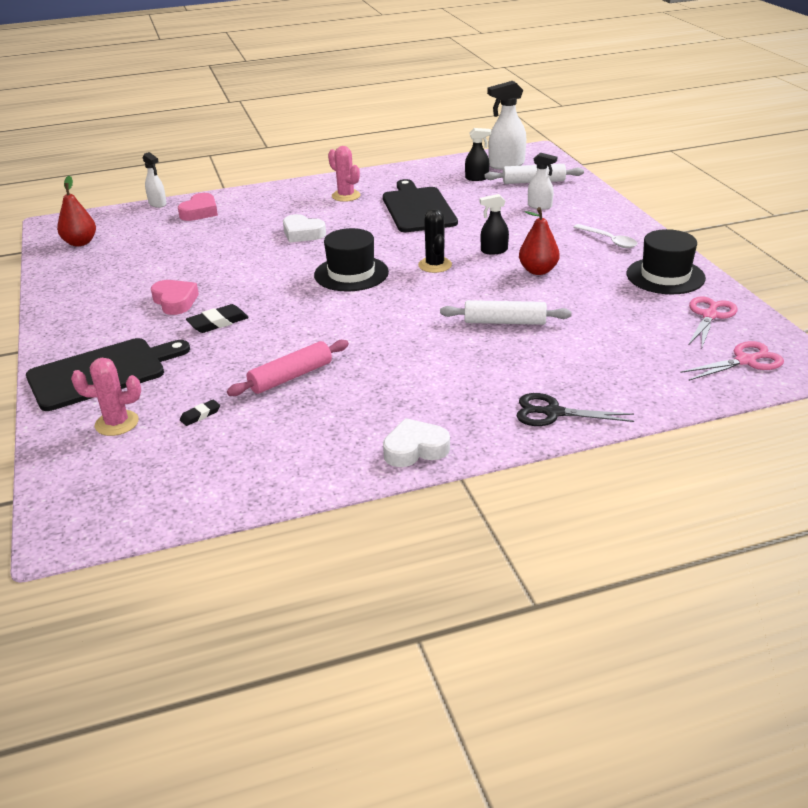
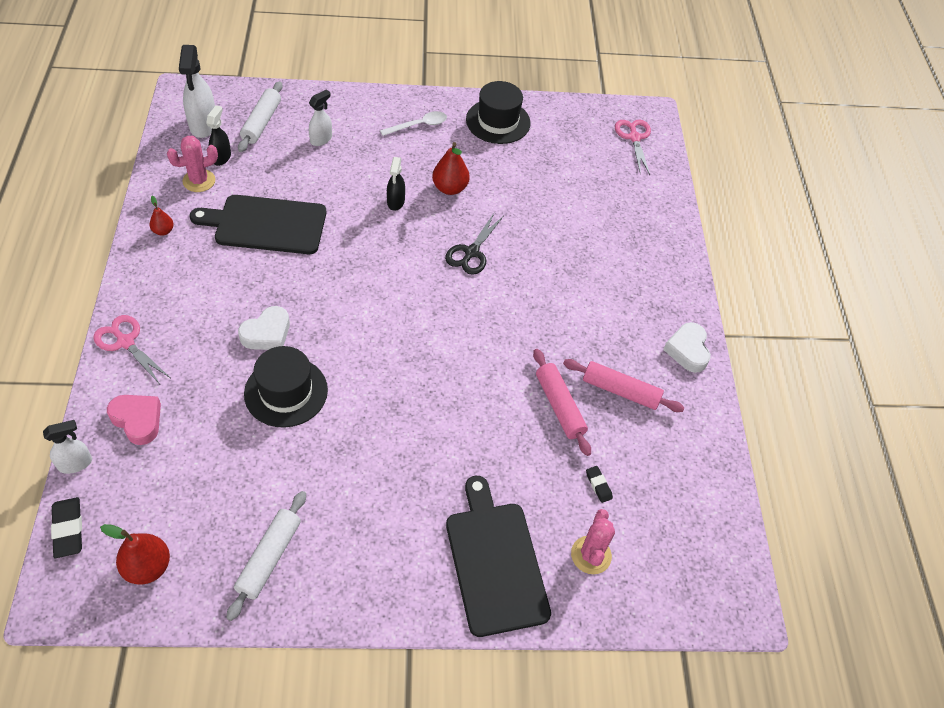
camera: 80 degrees left, 20 degrees up
pink heart [151,280,199,315] -> none
black eraser [186,304,249,333] -> black eraser moved to [51,497,82,558]
black hat [314,228,389,291] -> black hat moved to [244,346,328,428]
pink cactus [328,146,361,202] -> pink cactus moved to [167,136,218,192]
black cactus [418,209,452,273] -> none
white rolling pin [440,300,572,325] -> white rolling pin moved to [227,491,306,621]
black scissors [517,393,634,426] -> black scissors moved to [445,212,504,275]
pink scissors [689,296,738,347] -> pink scissors moved to [93,315,170,383]
none -> red pear [150,196,174,236]
none -> pink rolling pin [563,359,685,412]

